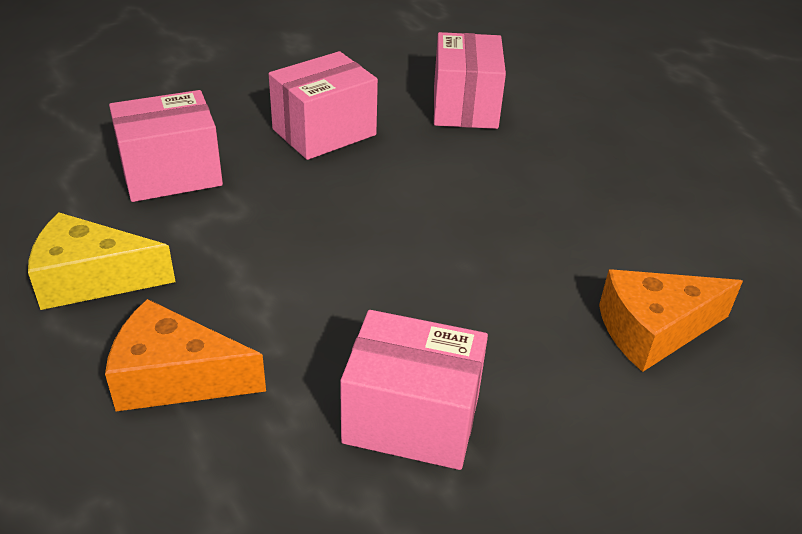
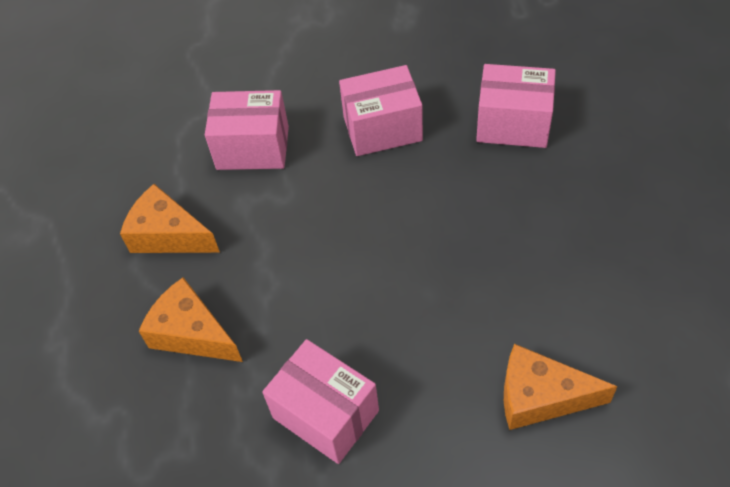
camera: 30 degrees right, 15 degrees up
yellow cheese [28,212,176,310] -> orange cheese [120,184,220,253]
pink box [434,32,506,129] -> pink box turned 75 degrees clockwise [476,64,556,148]

